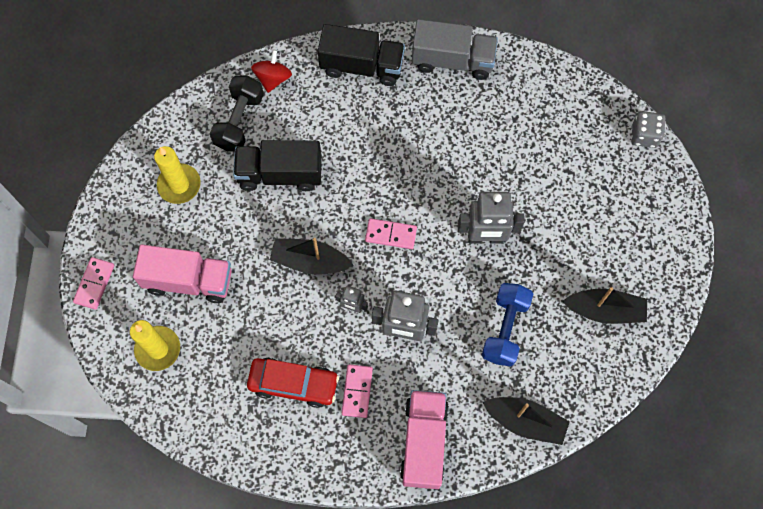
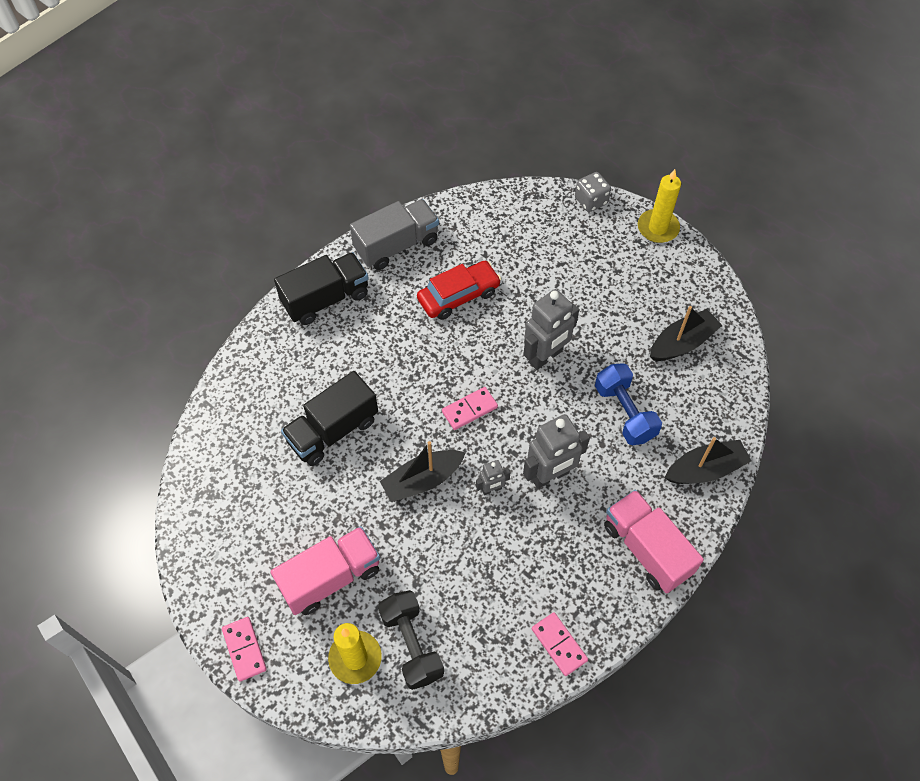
camera: 40 degrees left, 10 degrees down
yellow candle [154,146,201,204] -> yellow candle moved to [638,169,681,243]
black dumbbell [210,76,264,152] -> black dumbbell moved to [378,590,444,690]
red car [247,358,339,408] -> red car moved to [417,261,501,320]
red spinning top [251,50,292,93] -> none
pink domino [342,364,373,418] -> pink domino moved to [532,612,588,676]

